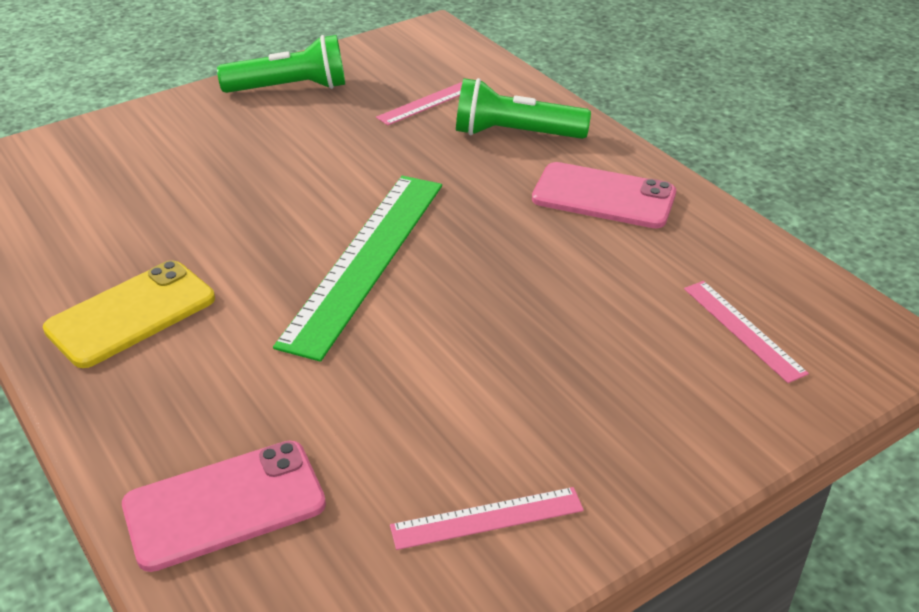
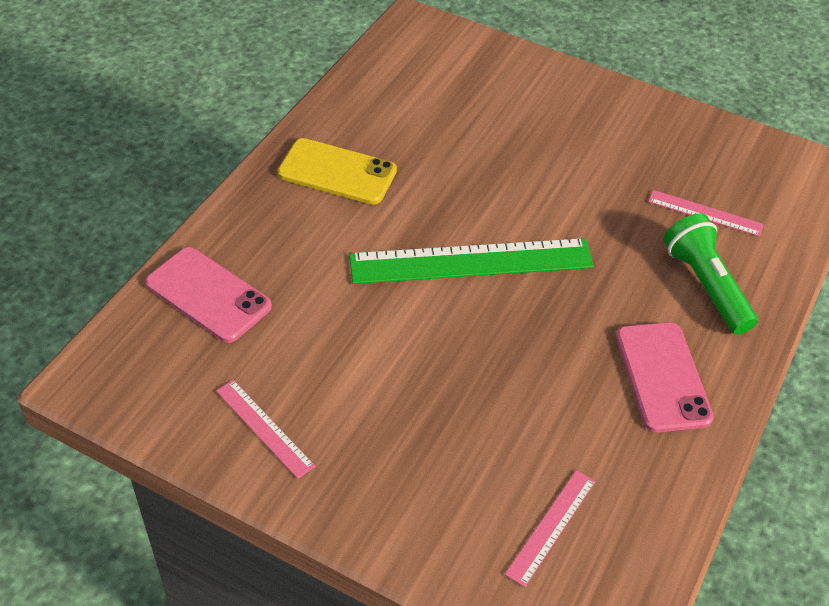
camera: 60 degrees right, 10 degrees up
green flashlight [217,35,345,93] -> none

